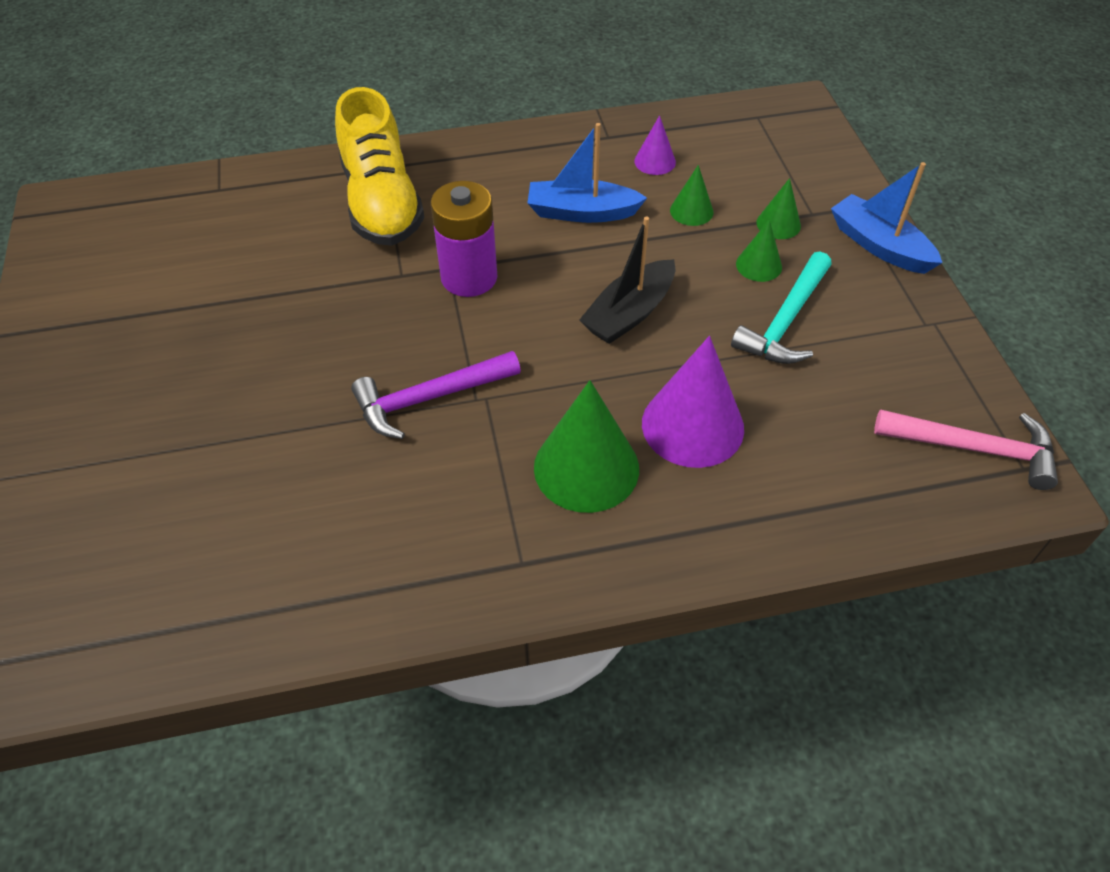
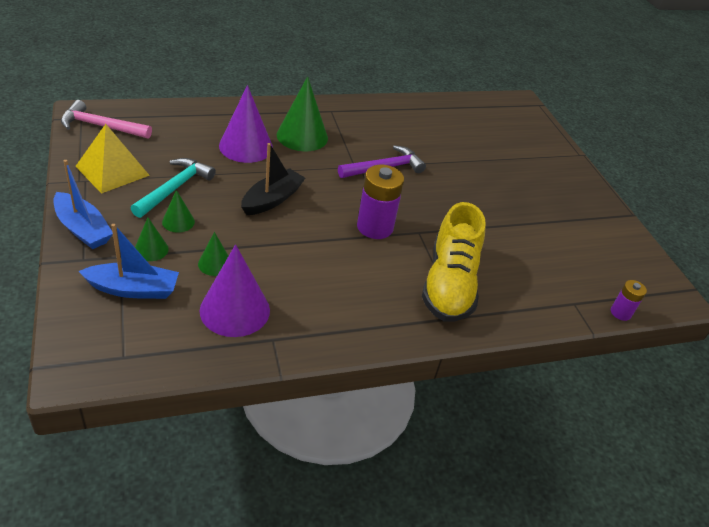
camera: 170 degrees right, 10 degrees down
yellow shoe [335,87,425,246] -> yellow shoe turned 150 degrees counterclockwise [422,202,486,322]
blue boat [527,123,647,223] -> blue boat moved to [79,224,179,299]
purple cone [634,115,676,175] -> purple cone [200,244,270,337], size x1.95
none -> yellow pyramid [75,124,150,194]
none -> purple battery [611,280,647,321]

